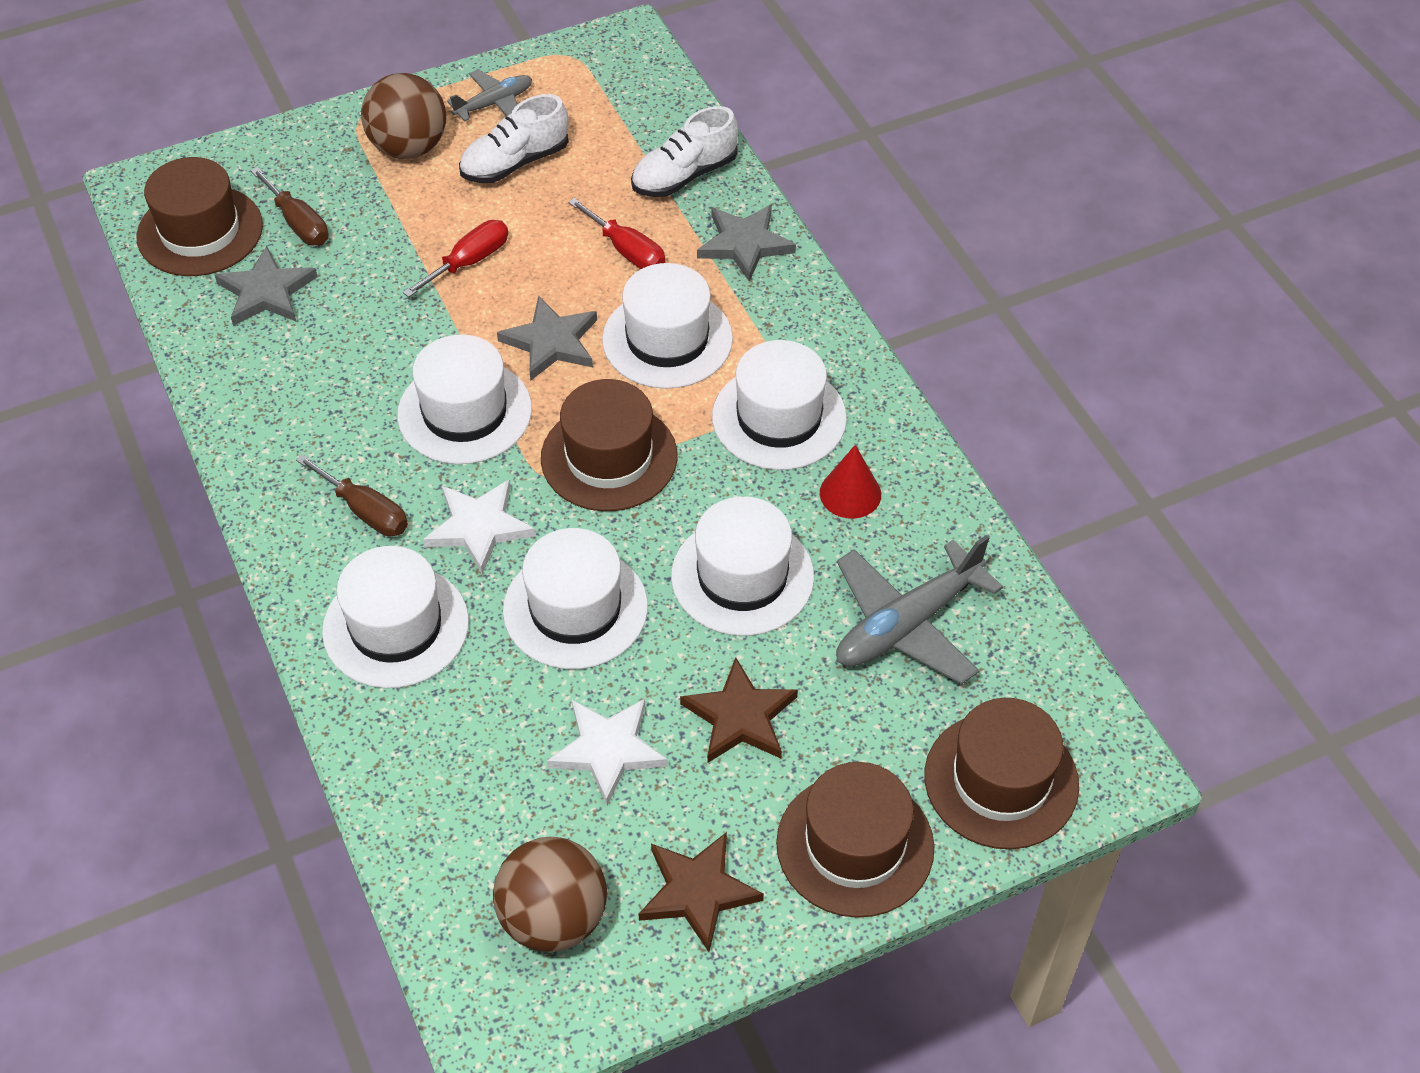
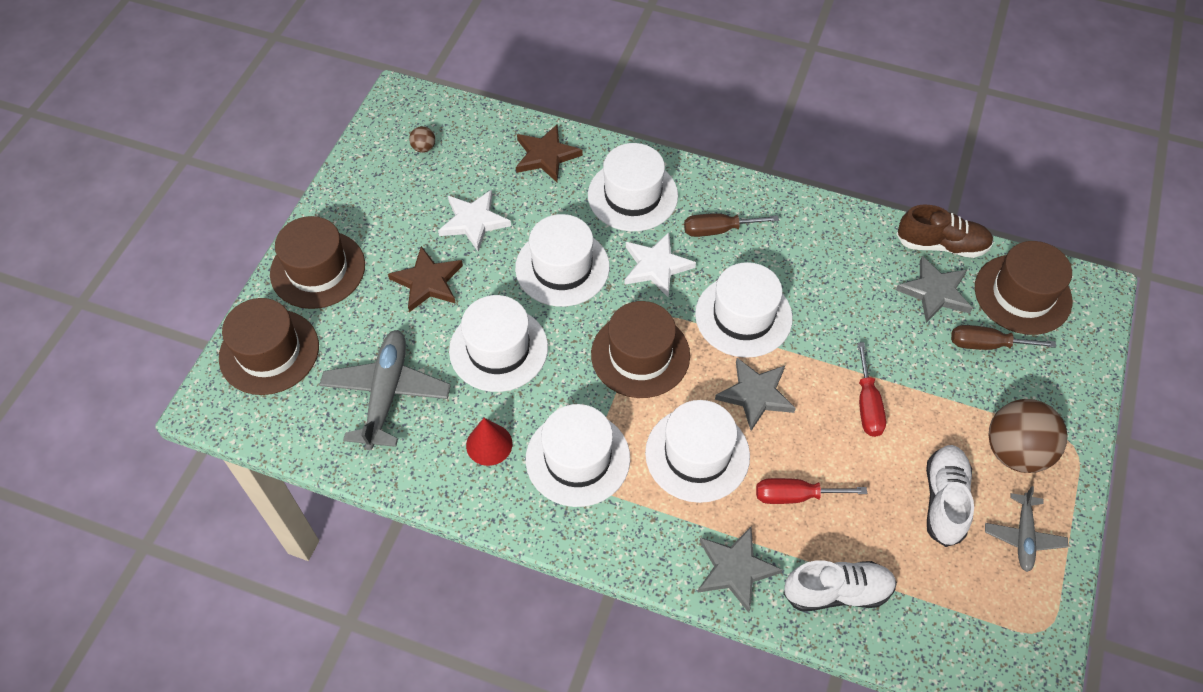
camera: 135 degrees right, 5 degrees up
brown ball [493,837,607,952] -> brown ball [409,126,435,153], size x0.42
white shoe [631,106,738,197] -> white shoe turned 75 degrees clockwise [783,560,897,611]
brown star [639,832,764,952] -> brown star moved to [516,125,583,182]
none -> brown shoe [896,205,994,258]

